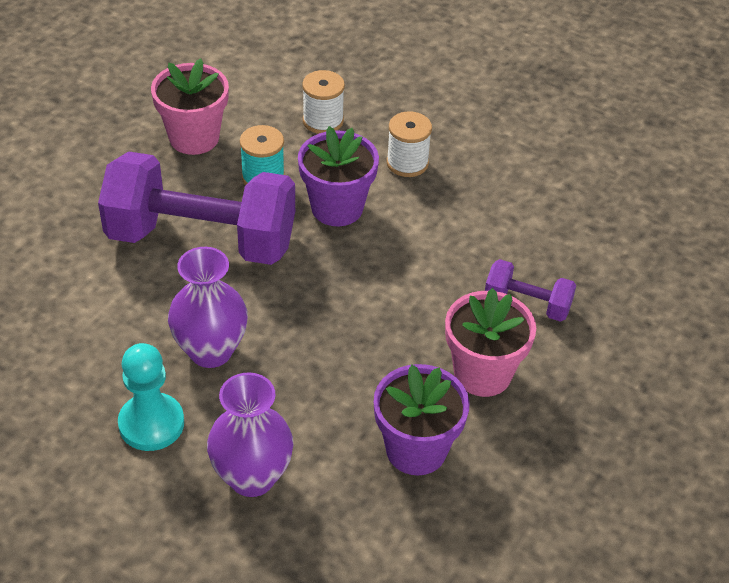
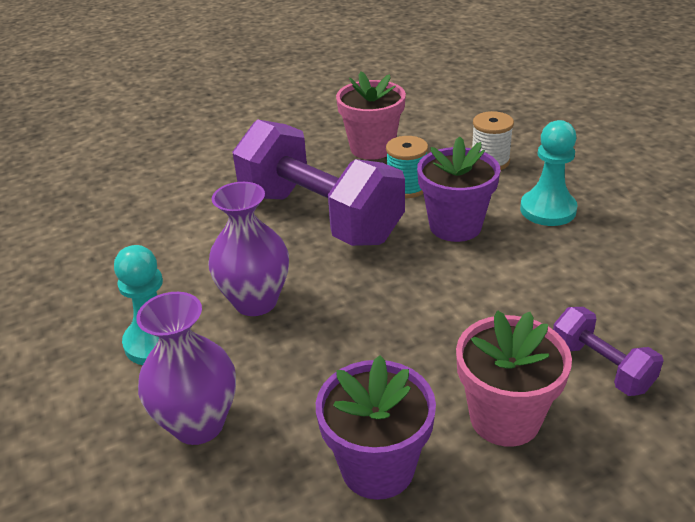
camera: 35 degrees right, 10 degrees down
white spool [387,111,432,177] -> turquoise pawn [520,120,578,226]

